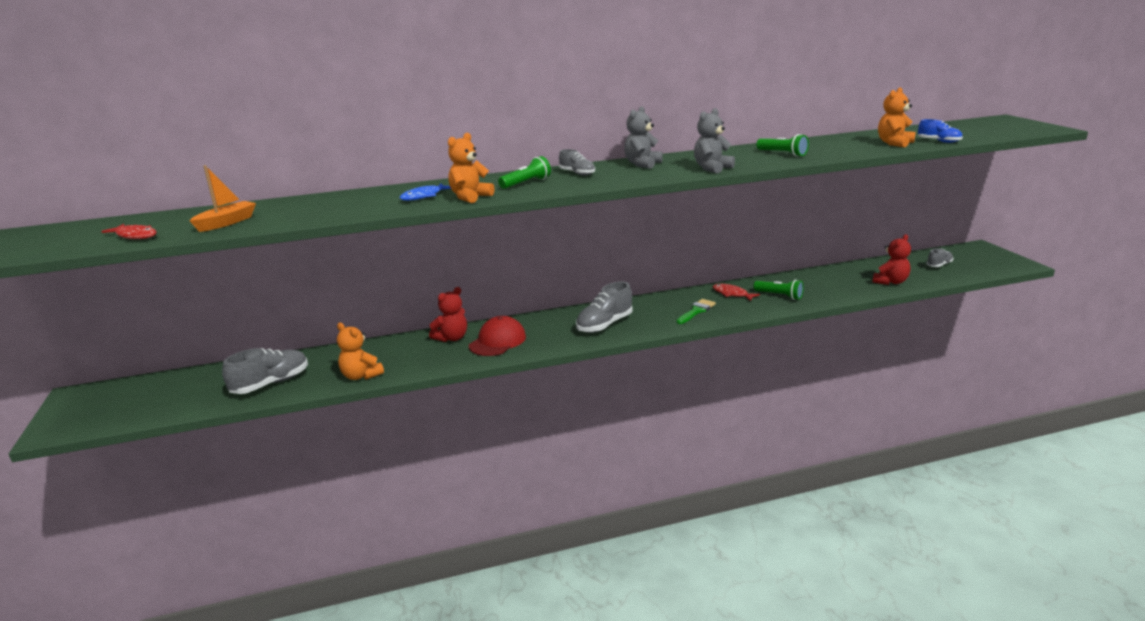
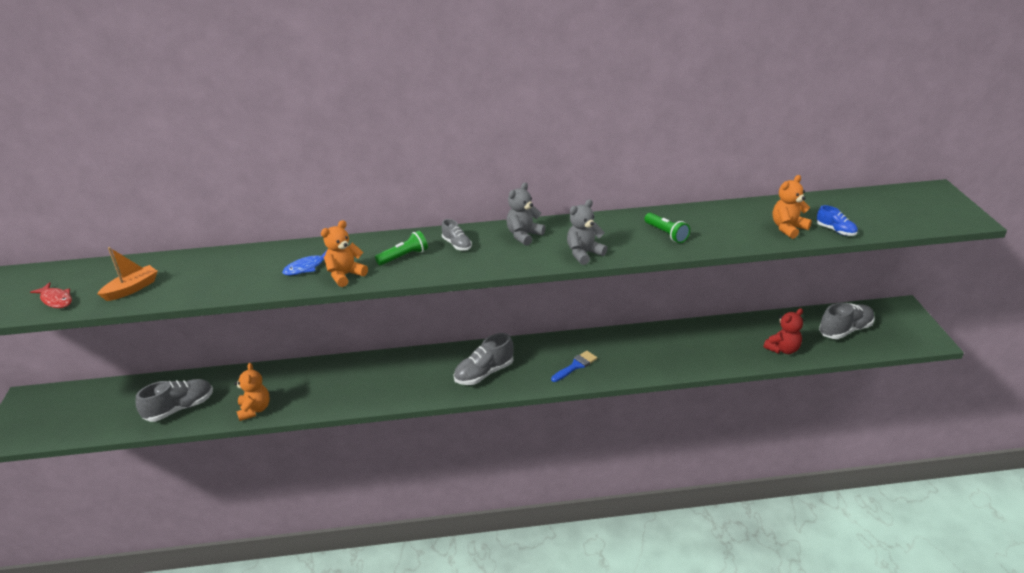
camera: 10 degrees right, 10 degrees up
orange teddy bear [337,322,384,380] -> orange teddy bear turned 150 degrees counterclockwise [234,363,270,421]
red teddy bear [429,287,467,342] -> none
red cap [469,316,526,356] -> none
green brush [677,299,716,324] -> blue brush [551,351,598,382]
red fish [713,284,760,301] -> none
green flashlight [754,279,804,300] -> none
grey shoe [926,248,953,267] -> grey shoe [819,303,875,339], size x1.76

